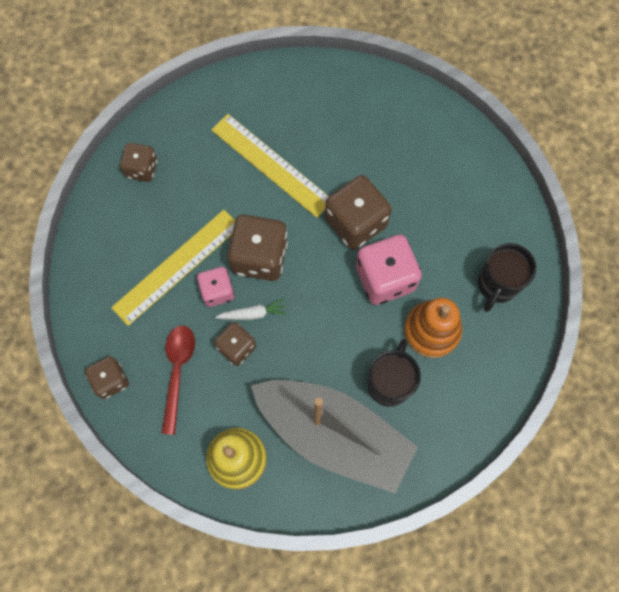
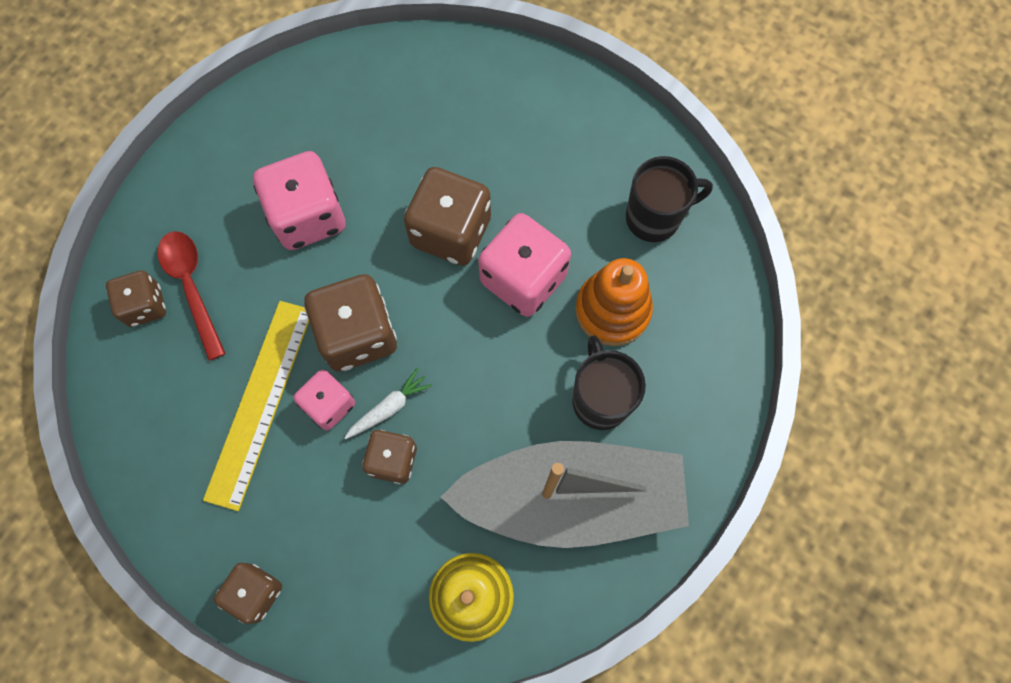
camera: 30 degrees left, 0 degrees up
red spoon [161,326,195,435] -> red spoon moved to [158,231,226,361]
yellow ruler [211,114,329,218] -> pink dice [253,151,346,250]
black mug [478,243,536,312] -> black mug turned 105 degrees counterclockwise [626,156,713,242]

